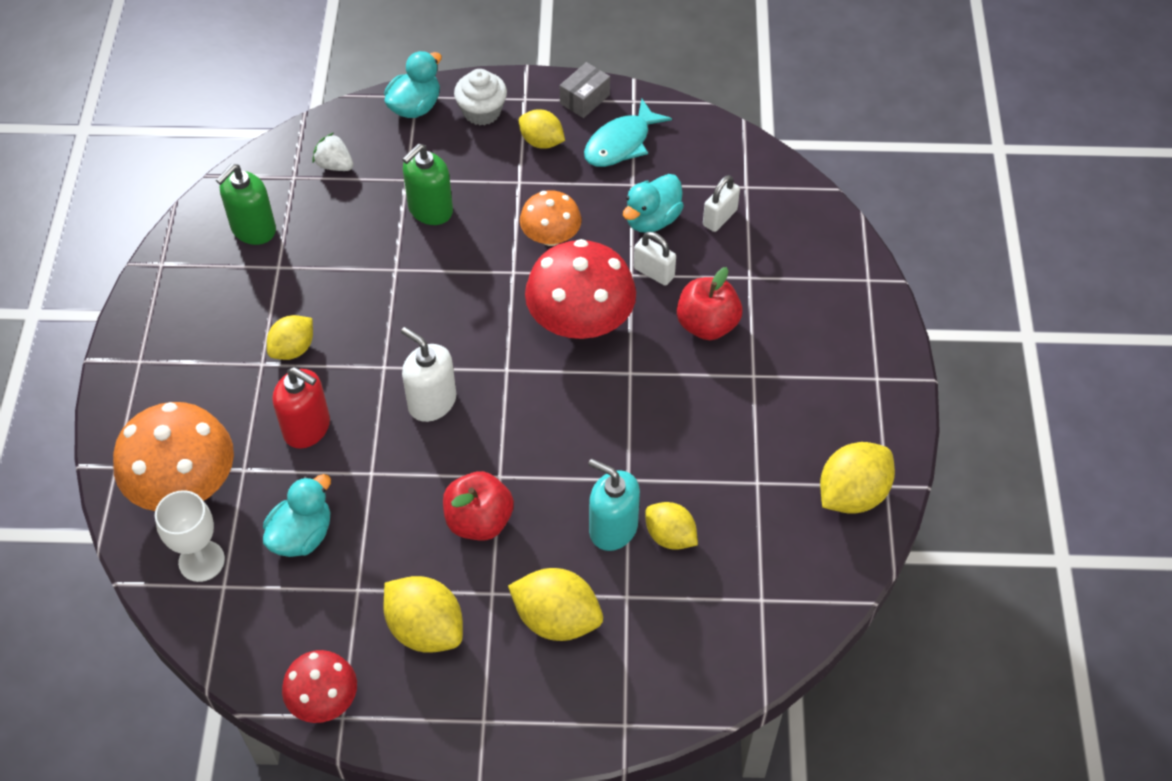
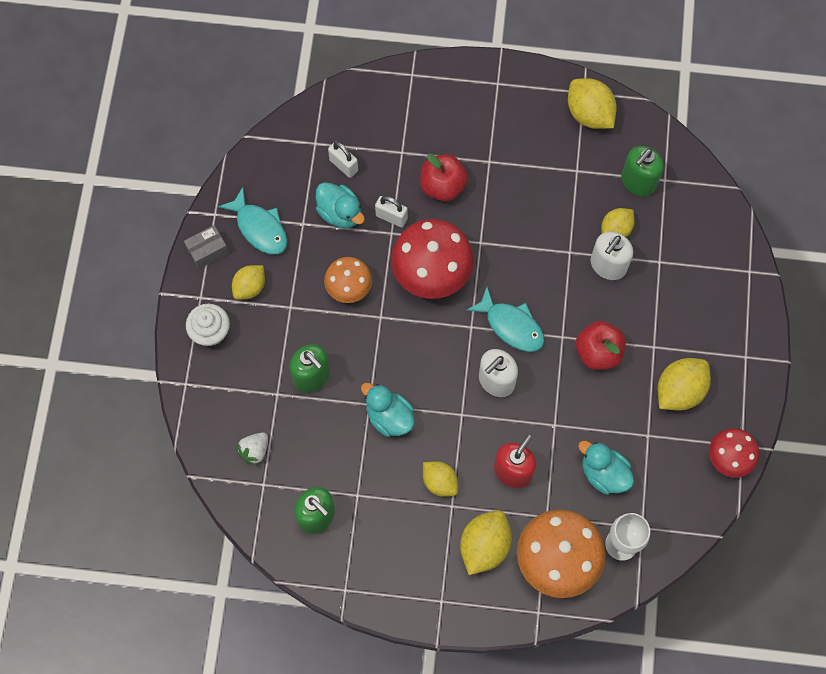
camera: 85 degrees left, 15 degrees up
turquoise duck [384,51,442,118] -> turquoise duck moved to [361,383,415,437]
yellow lemon [508,568,603,641] -> yellow lemon moved to [460,510,512,575]
grey box [560,62,610,118] -> grey box turned 75 degrees counterclockwise [184,225,229,269]
turquoise soap dispenser [588,459,640,551] -> white soap dispenser [590,232,633,280]
white padlock [634,232,676,286] -> white padlock turned 75 degrees clockwise [375,196,408,227]
none -> turquoise fish [466,287,544,352]
none -> green soap dispenser [621,146,664,196]

